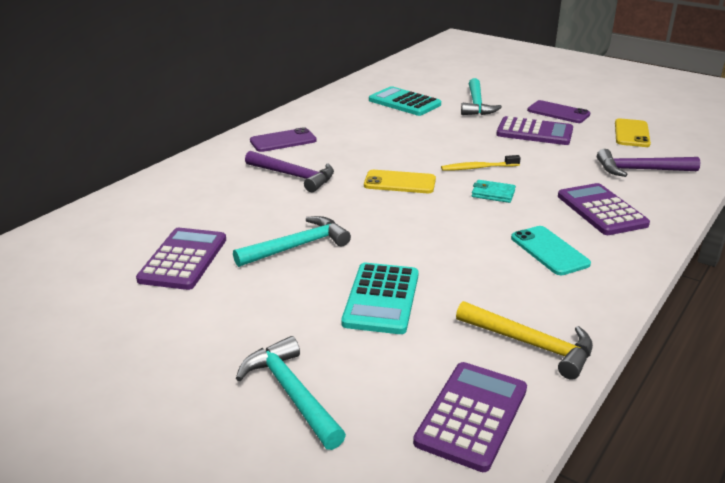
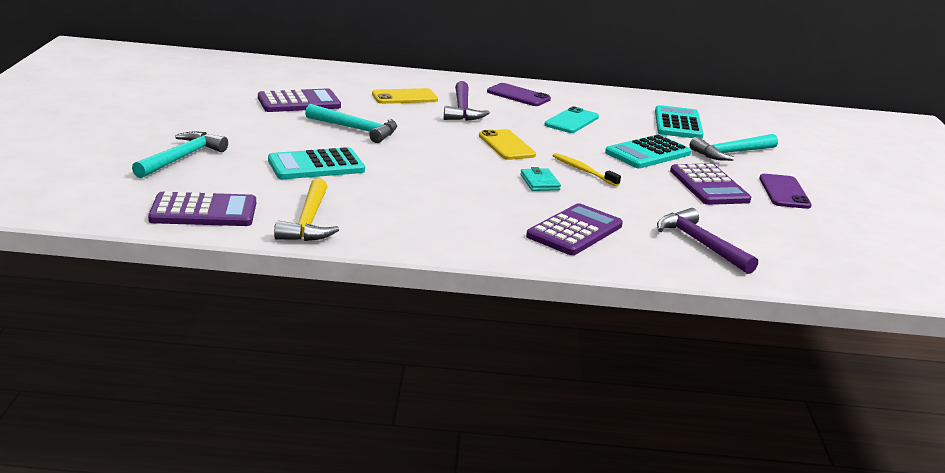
camera: 55 degrees right, 5 degrees down
turquoise phone [511,226,591,275] -> turquoise phone moved to [544,107,599,133]
yellow phone [615,118,651,147] -> yellow phone moved to [372,88,438,104]
none -> turquoise calculator [605,135,691,168]

